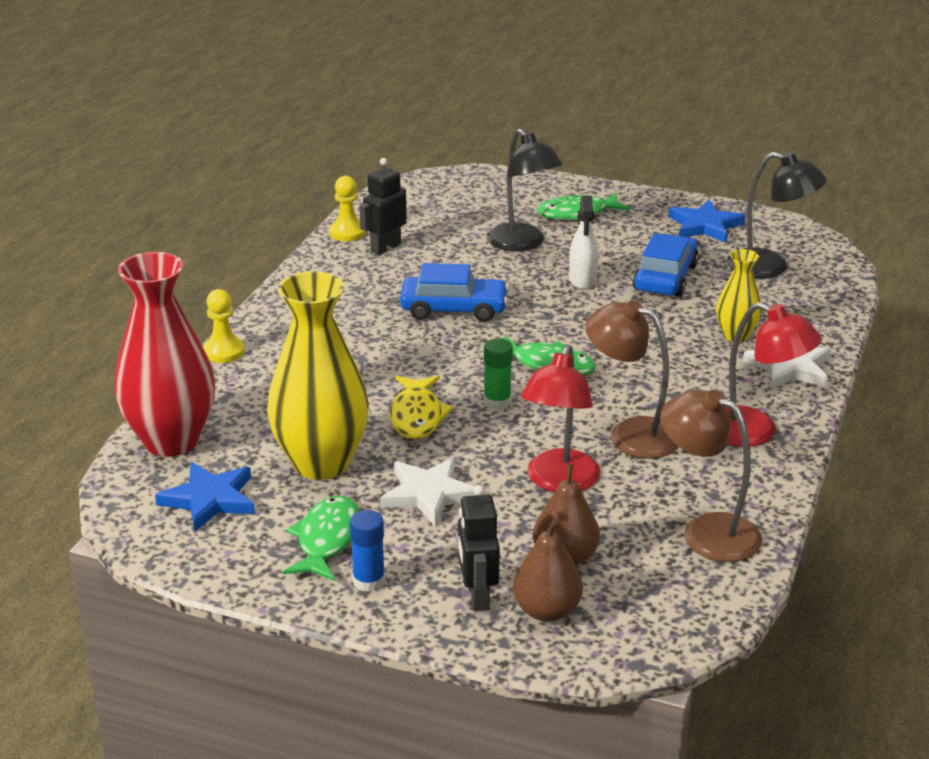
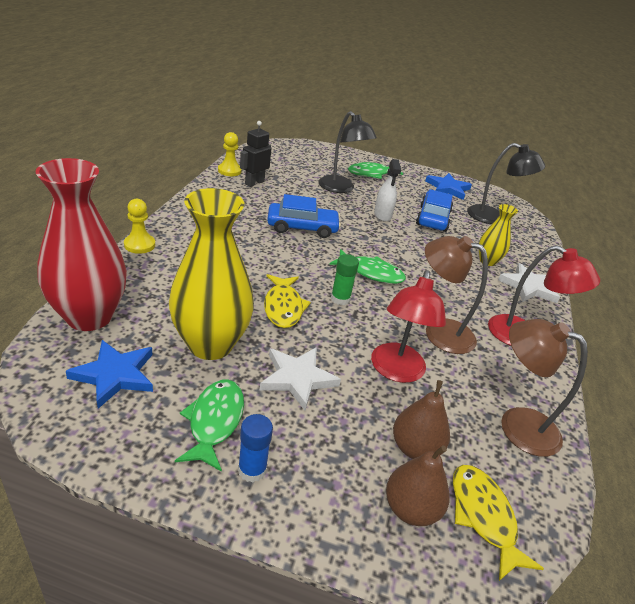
camera: 10 degrees left, 5 degrees up
black robot [458,485,500,611] -> none
none -> yellow fish [453,465,544,581]

